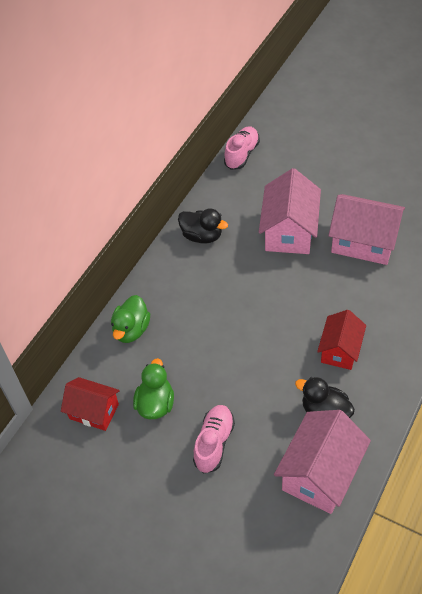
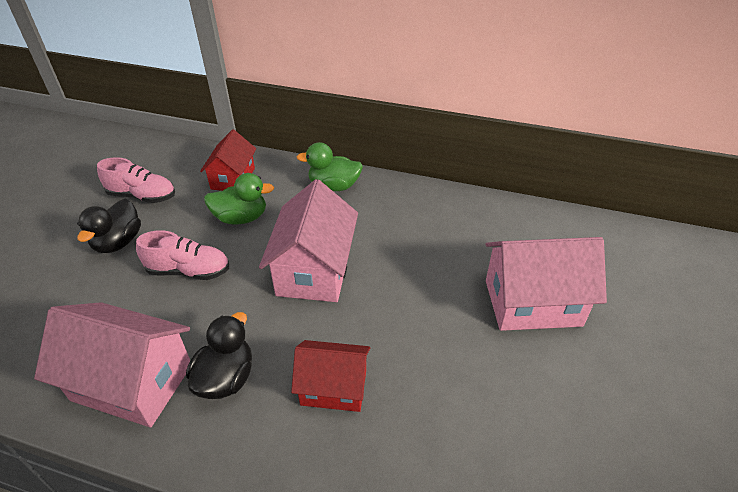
camera: 75 degrees right, 10 degrees down
black duck [178,208,228,244] -> black duck moved to [77,199,141,253]
pink shoe [224,126,260,170] -> pink shoe moved to [97,157,175,203]
pink house [328,194,405,265] -> pink house moved to [259,179,358,302]

